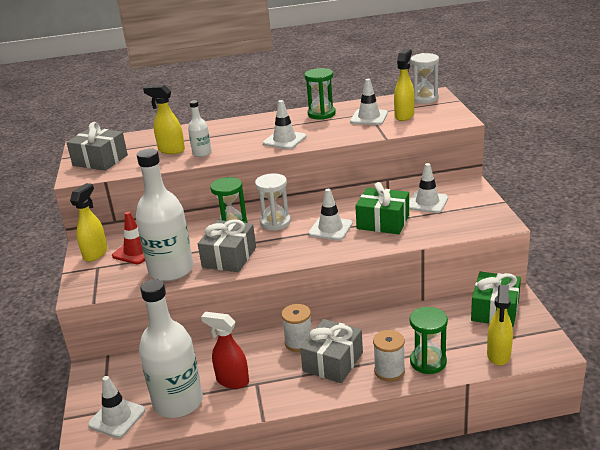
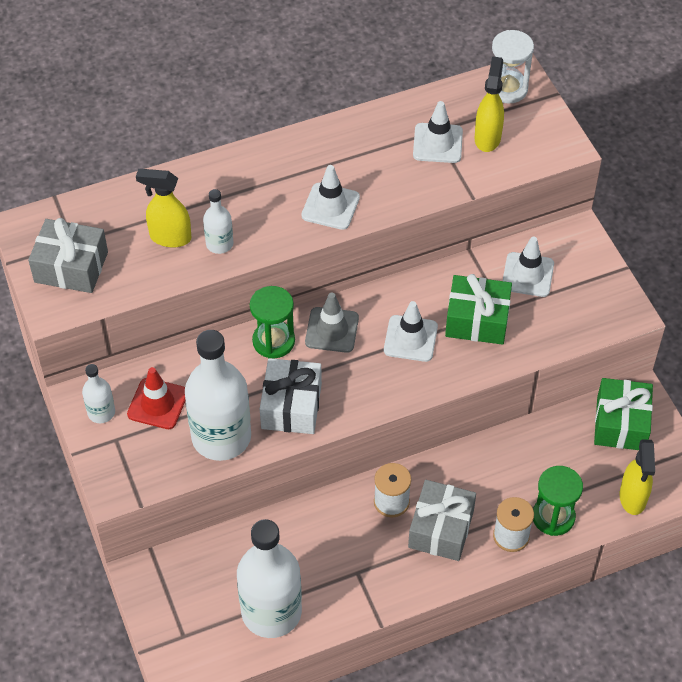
camera: 15 degrees left, 25 degrees up
yellow spray bottle [70,183,107,262] -> white bottle [82,364,115,423]
white traffic cone [88,376,145,438] -> none
grey gift [198,219,256,272] -> white gift [260,358,322,434]
red spray bottle [201,312,249,389] -> none
white hourglass [255,173,291,231] -> grey traffic cone [305,293,359,353]
green hourglass [305,68,336,120] -> none

